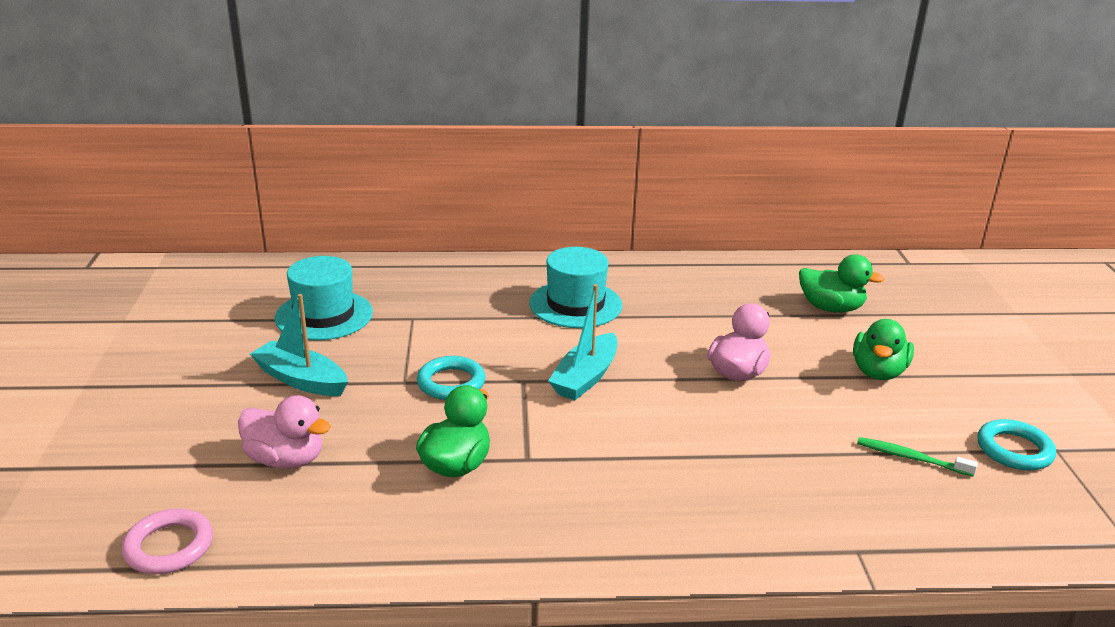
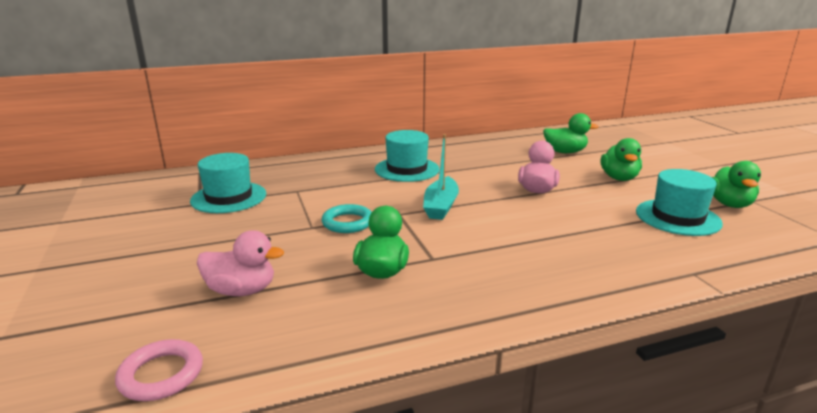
camera: 15 degrees left, 5 degrees down
turquoise boat [250,294,348,396] -> none
green toothbrush [857,437,978,476] -> turquoise hat [636,169,723,236]
turquoise ring [977,419,1056,470] -> green duck [712,161,761,208]

